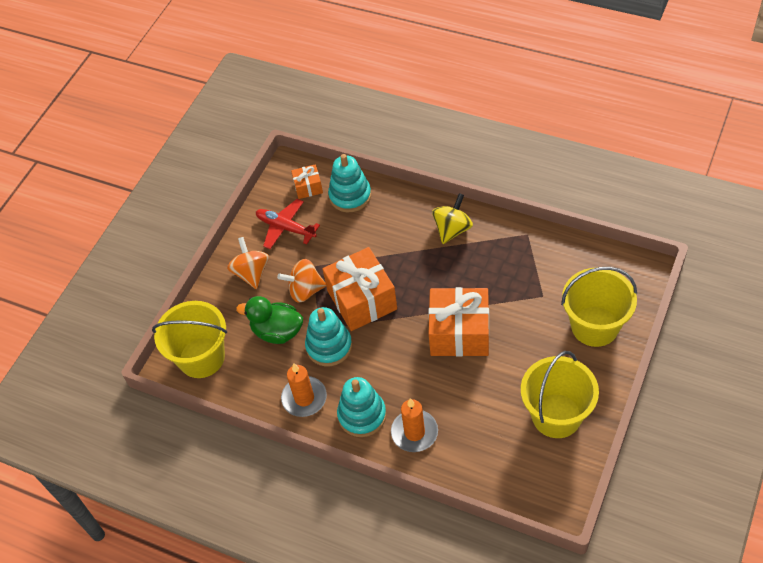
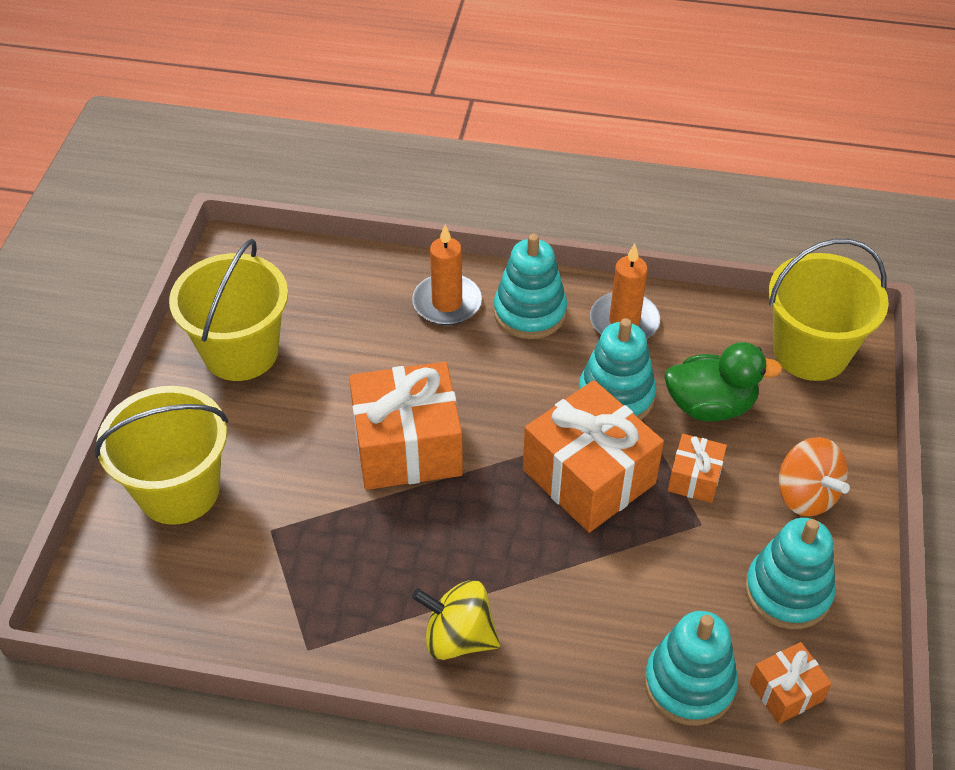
camera: 160 degrees right, 5 degrees down
red plane [256,199,320,249] -> turquoise stacking toy [745,518,836,629]
orange spinning top [277,259,326,303] -> orange gift [668,434,727,503]
yellow spinning top [432,193,473,244] -> yellow spinning top turned 90 degrees clockwise [412,580,500,660]

